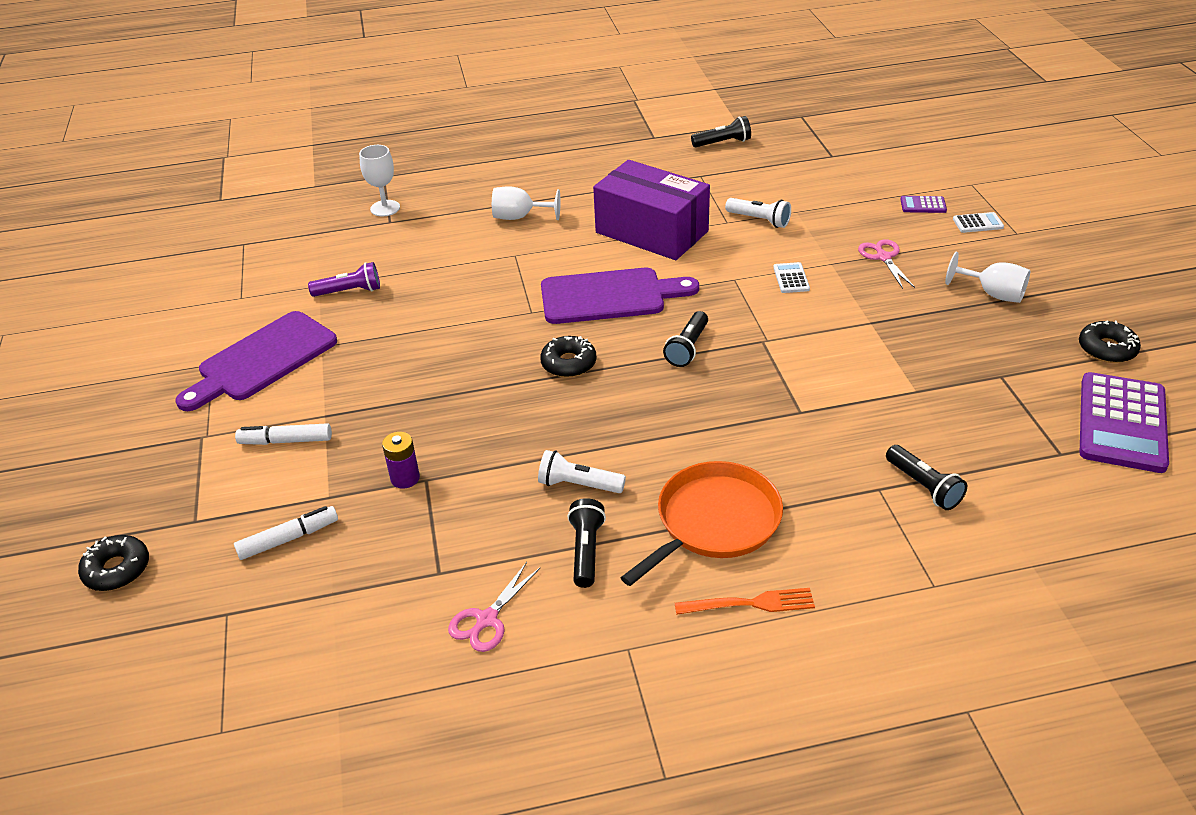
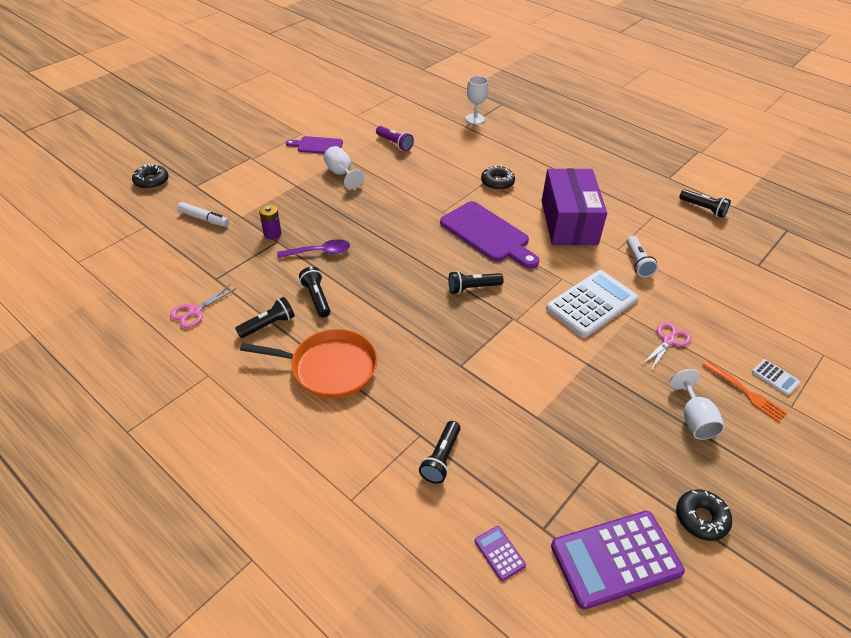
camera: 50 degrees right, 5 degrees up
purple cutting board [175,311,337,411] -> purple cutting board [286,136,343,154], size x0.58
white marker [235,423,332,445] -> none
pink scissors [448,562,540,652] -> pink scissors turned 45 degrees counterclockwise [170,284,237,328]
white goblet [492,186,560,220] -> white goblet moved to [324,146,364,189]
white flashlight [538,450,626,493] -> black flashlight [299,267,330,317]
black donut [540,336,597,378] -> black donut moved to [481,165,515,190]
orange fork [675,588,815,615] -> orange fork moved to [703,361,787,422]
white calculator [773,262,810,293] -> white calculator [546,270,638,338], size x2.31
purple calculator [900,196,947,213] -> purple calculator moved to [475,526,526,581]
none -> purple spoon [277,239,350,258]

